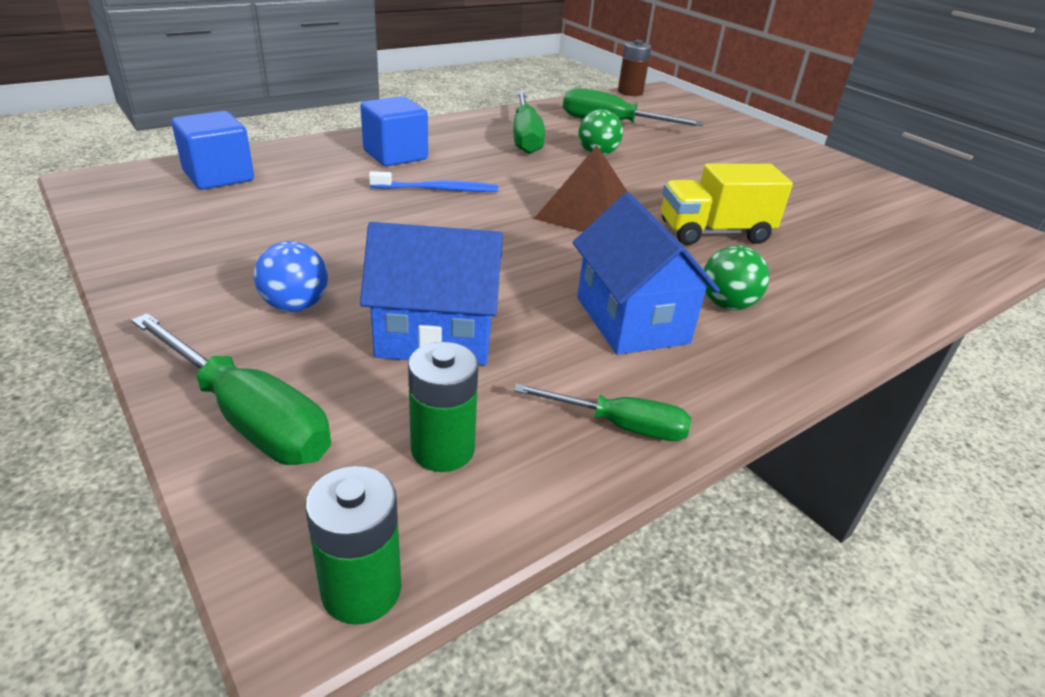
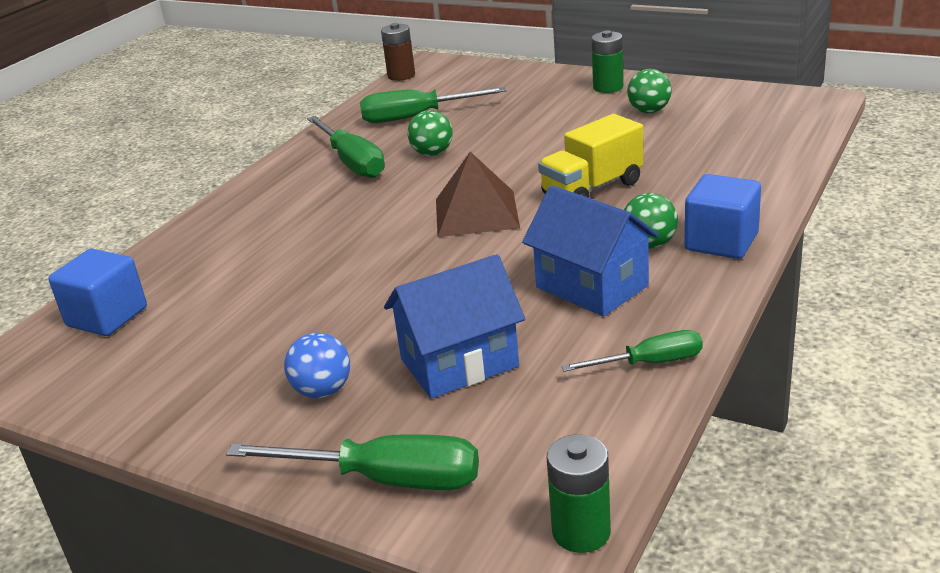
camera: 20 degrees left, 5 degrees down
blue cube [360,96,428,166] -> blue cube moved to [684,174,761,259]
blue toothbrush [369,171,498,192] -> none
green battery [408,342,478,472] -> green battery moved to [591,30,623,93]
none -> green ball [627,69,672,113]

